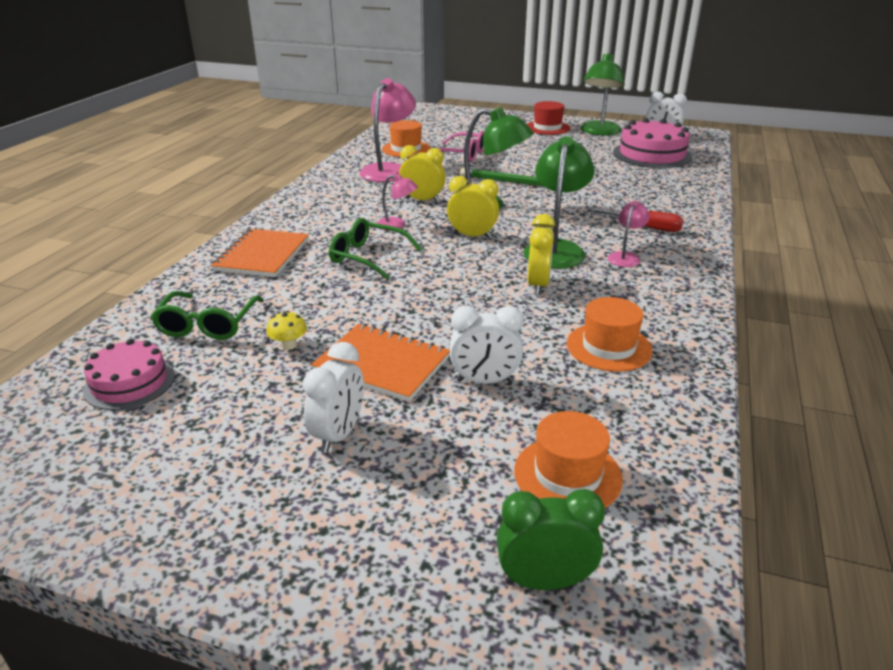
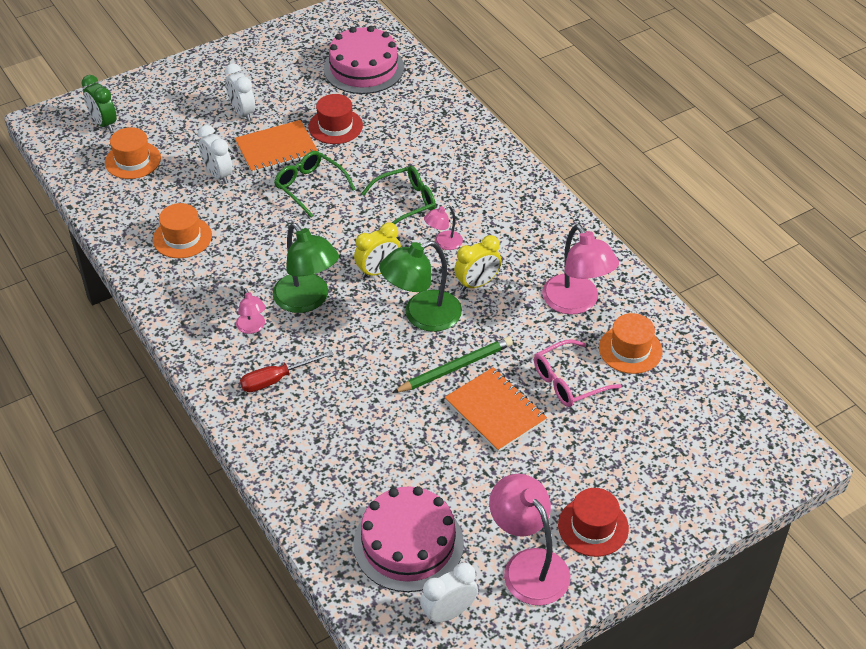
camera: 130 degrees right, 15 degrees up
pink cake [83,339,175,410] -> pink cake [324,26,404,94], size x1.64
green glasses [150,291,264,340] -> green glasses moved to [274,151,355,217]
orange notebook [211,229,309,277] -> orange notebook moved to [445,367,547,452]
yellow mushroom [266,311,307,350] -> red hat [308,94,363,144]
white clock [450,306,523,384] -> white clock turned 75 degrees counterclockwise [198,125,233,184]
green clock [497,489,605,590] -> green clock turned 105 degrees clockwise [82,75,117,132]
yellow clock [528,214,555,295] -> none
green lamp [580,53,625,135] -> pink lamp [489,474,570,606]

